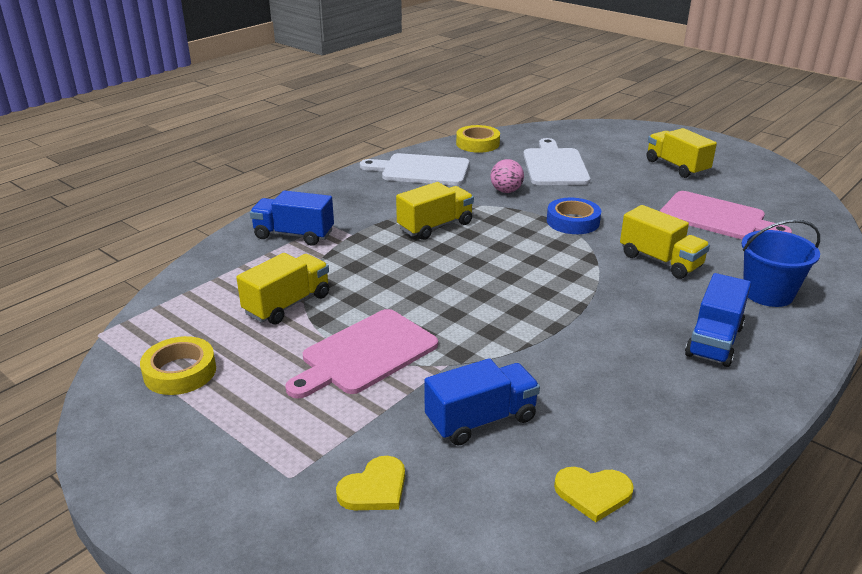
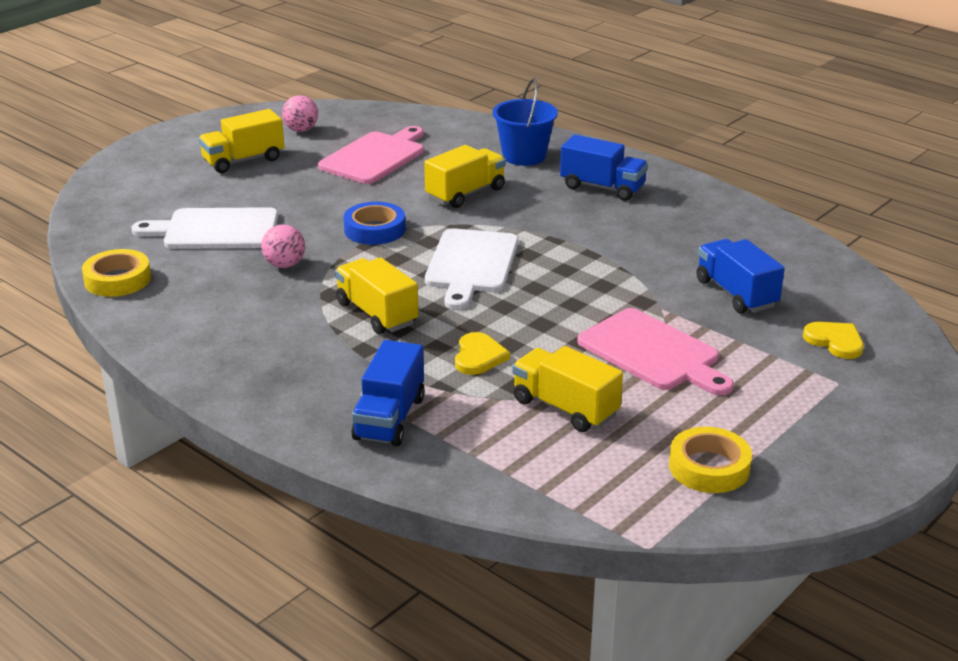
camera: 90 degrees left, 0 degrees up
white cutting board [360,153,469,186] -> white cutting board moved to [425,228,518,310]
yellow heart [554,467,634,522] -> yellow heart moved to [455,332,510,375]
none -> pink ball [282,95,318,132]

